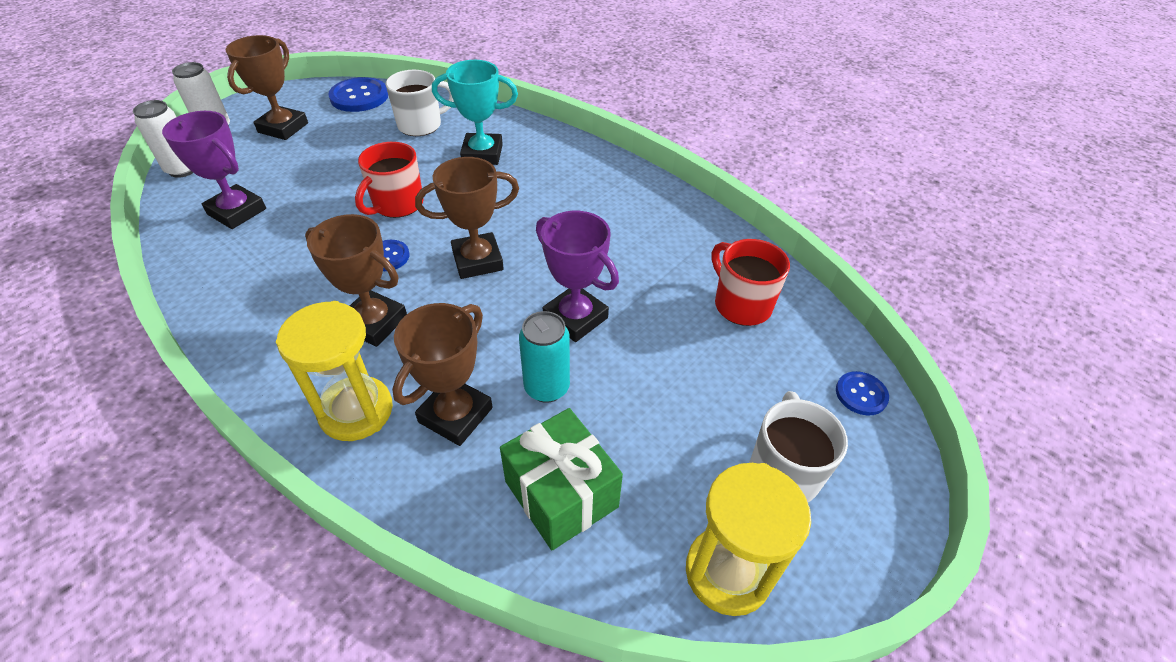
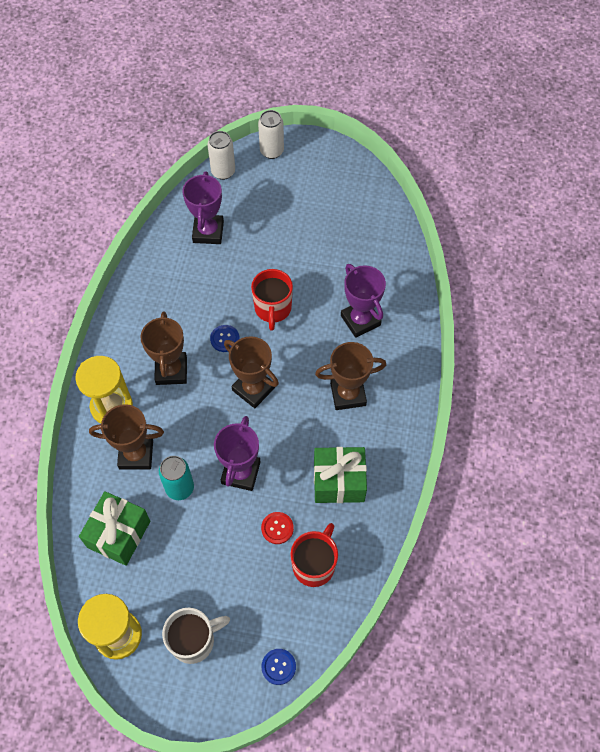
camera: 60 degrees right, 15 degrees up
brown trophy [226,35,308,140] -> brown trophy moved to [315,342,386,410]
blue button [328,77,388,112] -> none
red mug [355,142,424,218] -> red mug turned 90 degrees counterclockwise [251,269,293,331]
white mug [386,70,454,136] -> none
turquoise trophy [432,60,518,165] -> purple trophy [341,264,386,338]
none -> red button [261,512,294,544]
none -> green gift [314,447,367,503]

